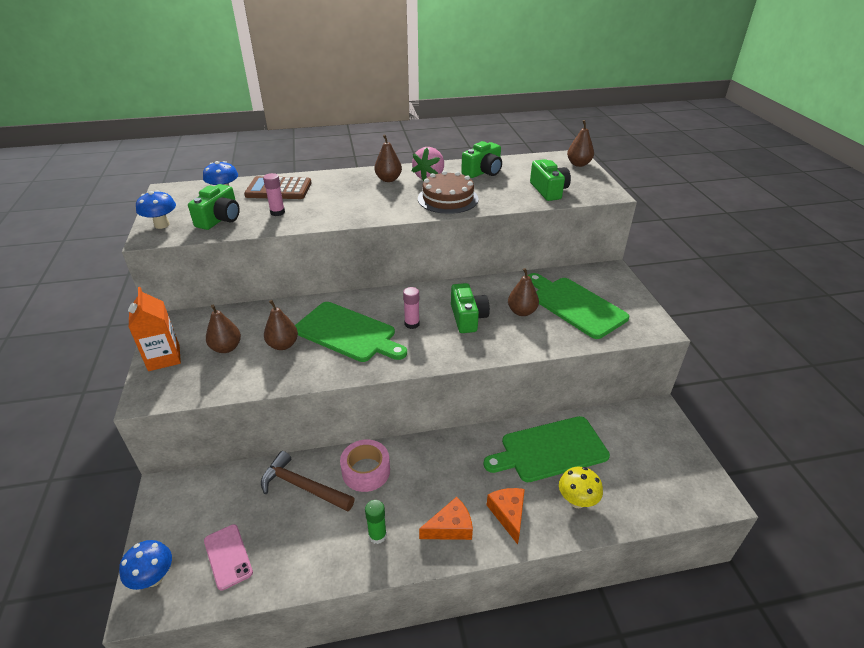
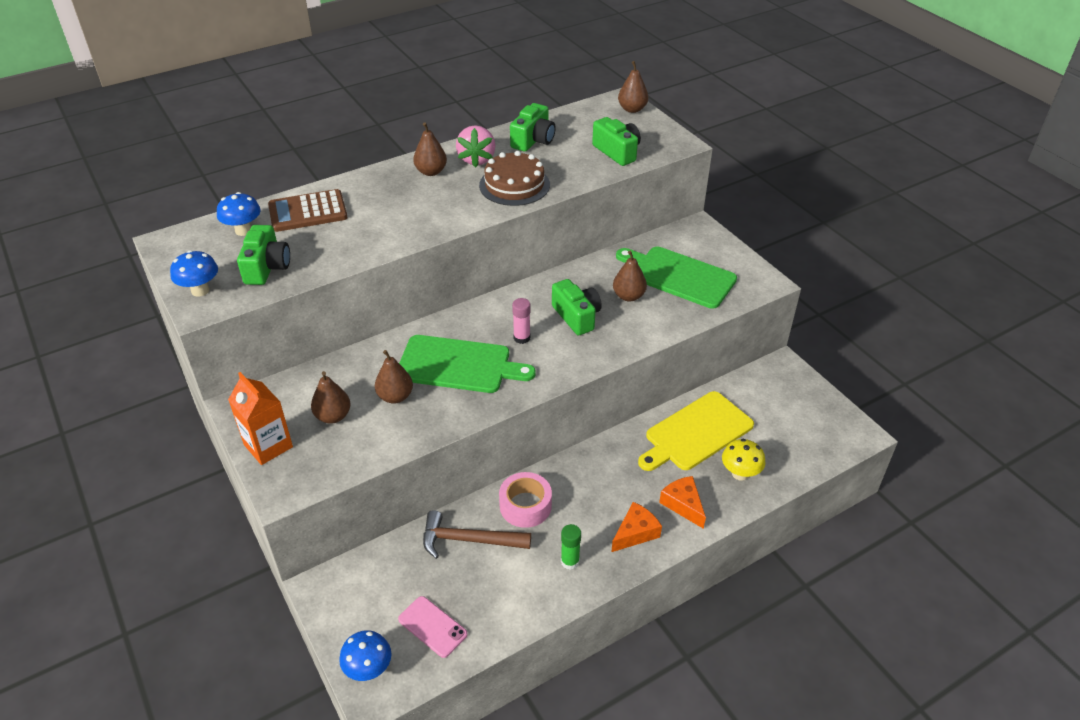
camera: 20 degrees left, 5 degrees up
pink glue stick [263,173,285,216] -> none
green cutting board [483,416,610,482] -> yellow cutting board [638,391,754,471]

